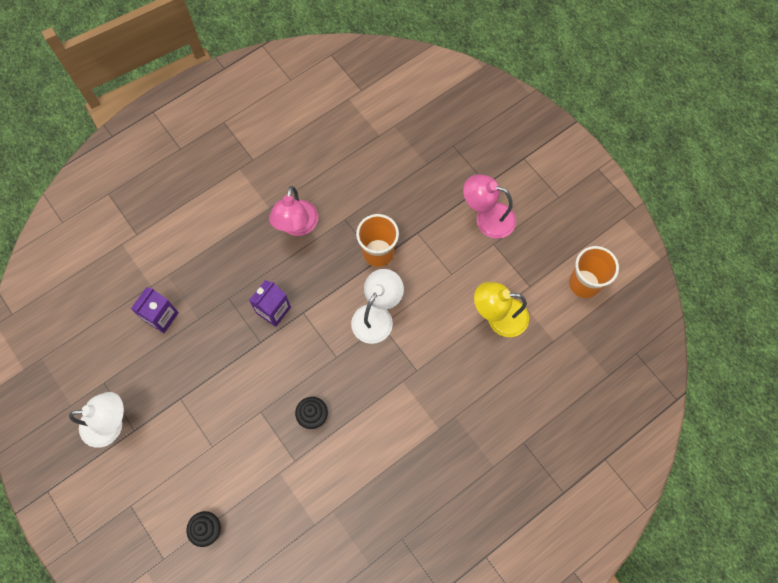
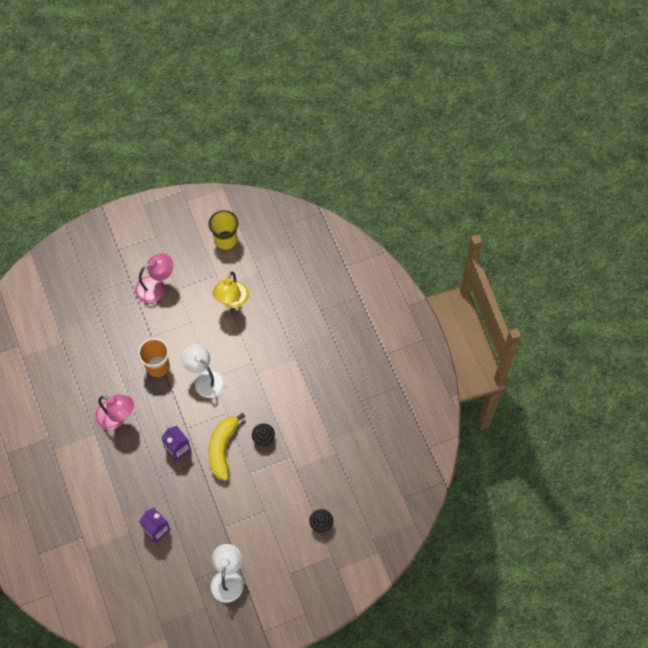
camera: 75 degrees left, 5 degrees down
pink lamp [463,174,516,239] -> pink lamp turned 150 degrees counterclockwise [135,253,173,303]
orange cup [569,246,619,298] -> yellow cup [209,210,238,250]
none -> yellow banana [208,413,246,481]

